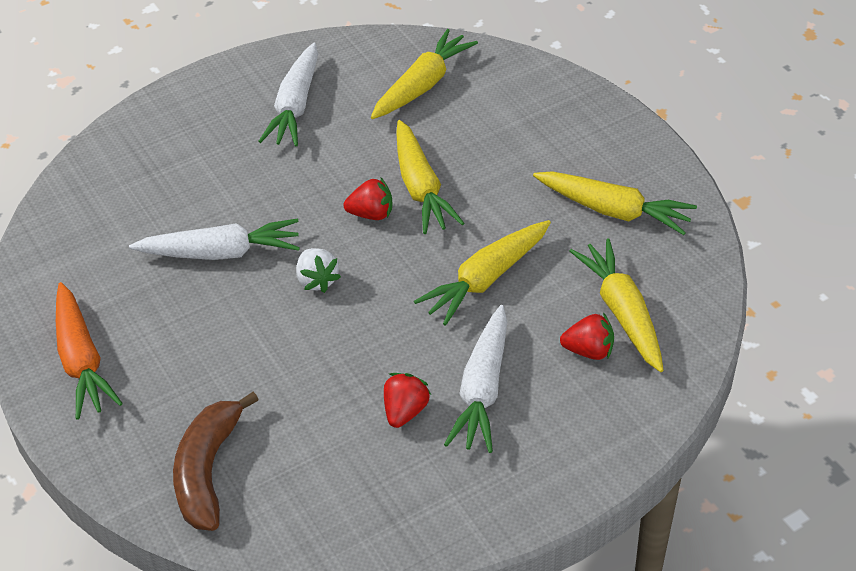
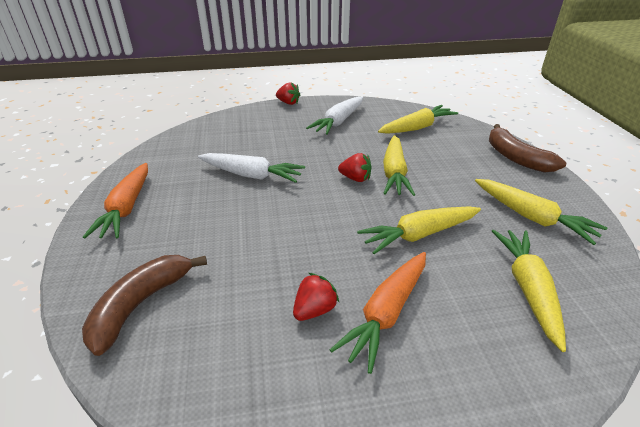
camera: 20 degrees right, 10 degrees down
white strawberry [296,248,341,293] -> none
white carrot [444,305,507,453] -> orange carrot [330,252,426,374]
red strawberry [560,312,614,360] -> red strawberry moved to [276,82,300,105]
none -> brown banana [489,124,566,173]

